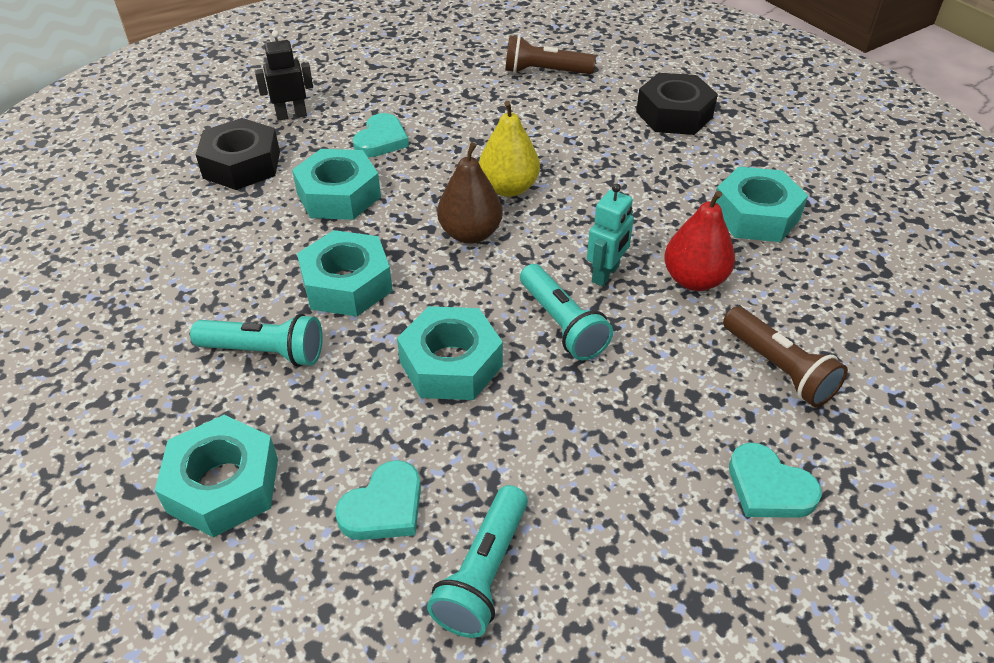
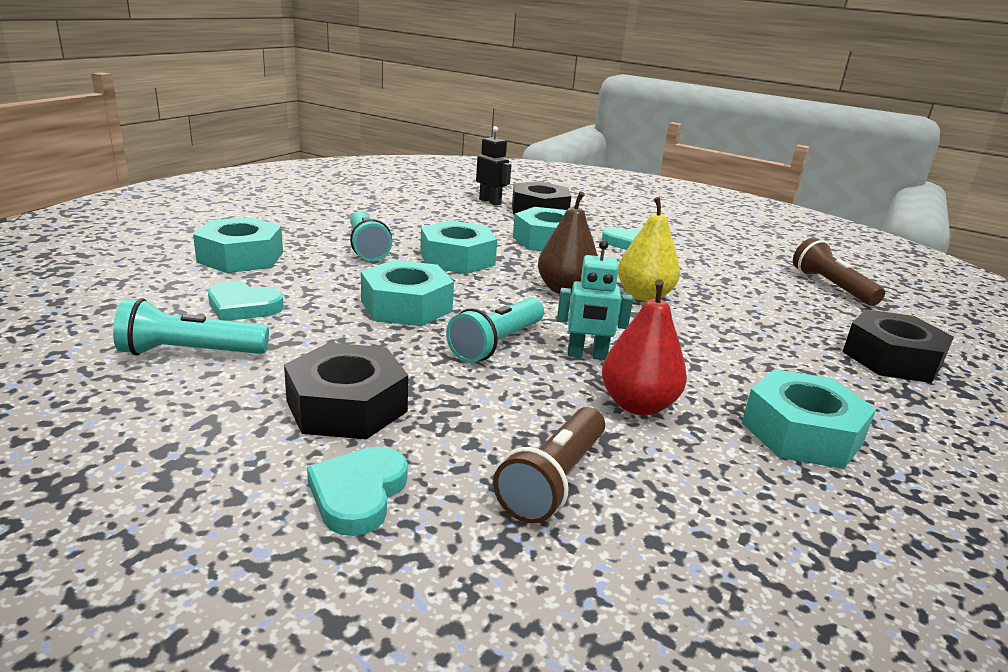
camera: 60 degrees right, 20 degrees down
black robot [255,30,313,121] -> black robot moved to [476,126,511,206]
none -> black nut [284,343,408,439]

